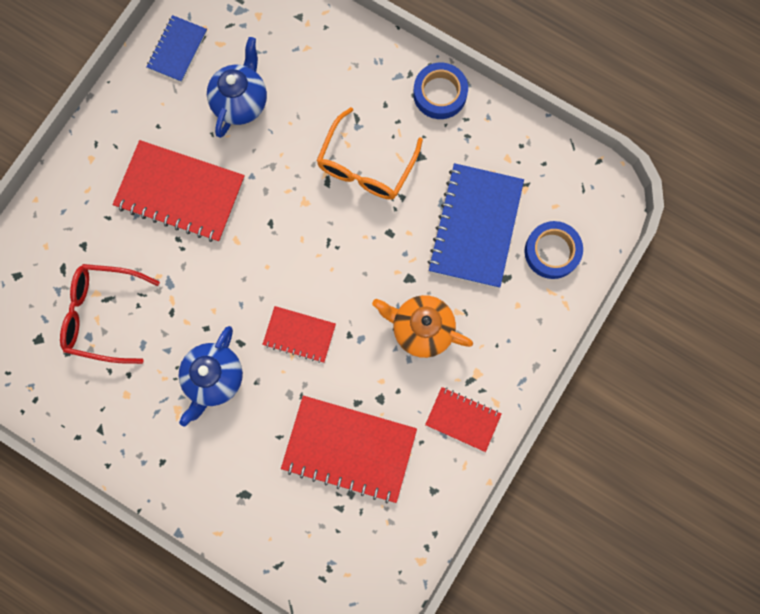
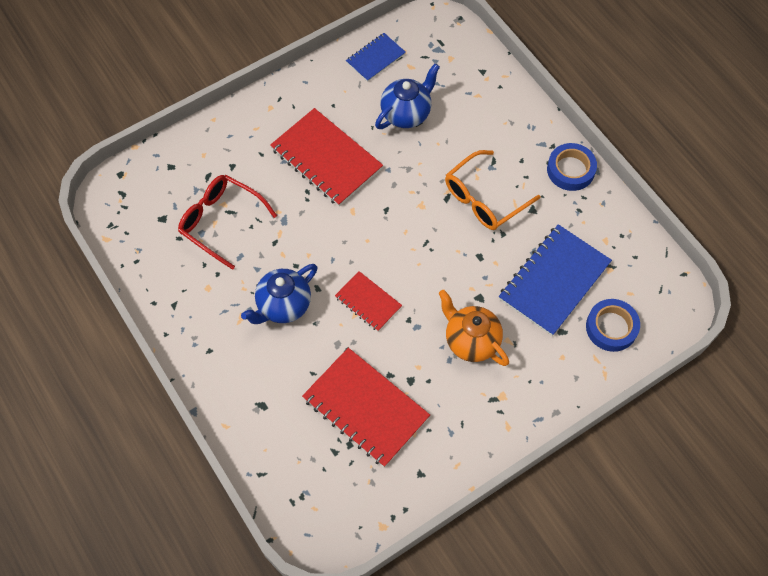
camera: 25 degrees right, 15 degrees down
red notebook [425,387,502,452] -> none

